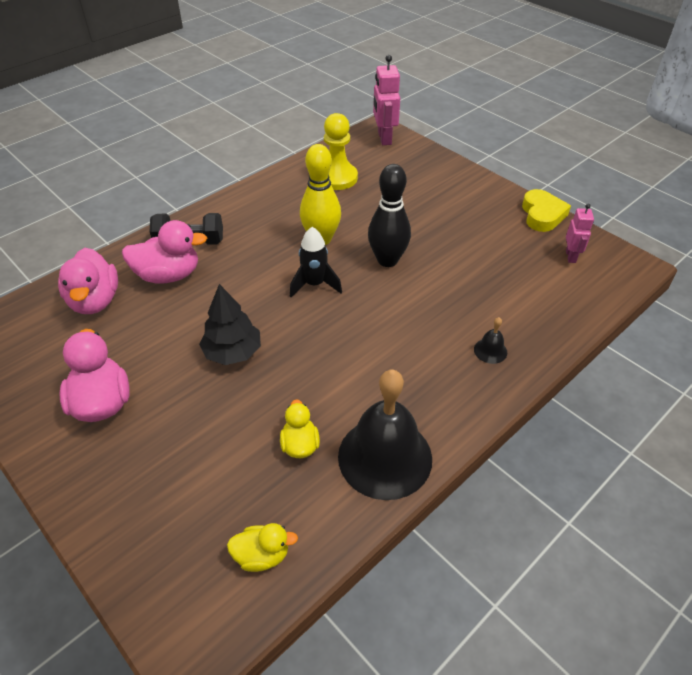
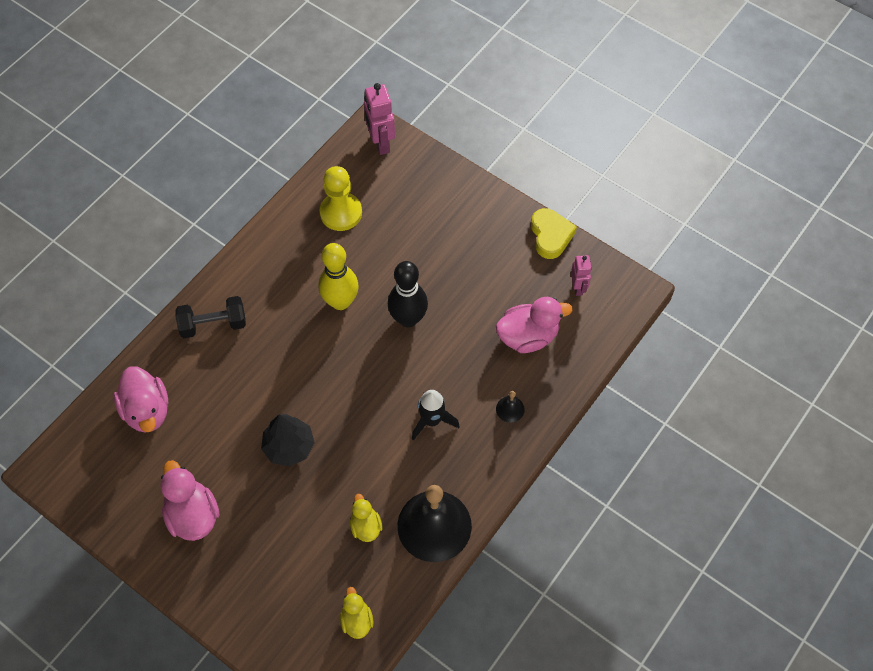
camera: 10 degrees left, 15 degrees up
pink duck [122,220,207,283] -> pink duck moved to [496,297,573,353]
yellow duck [227,523,298,572] -> yellow duck turned 90 degrees counterclockwise [340,587,373,639]
black rocket [290,227,342,297] -> black rocket moved to [412,390,460,441]

